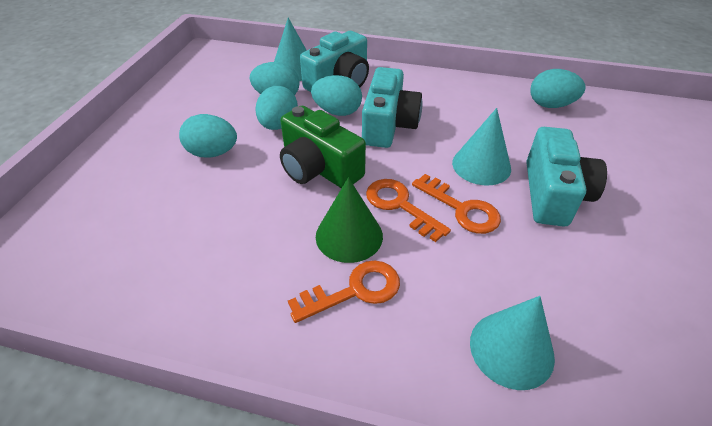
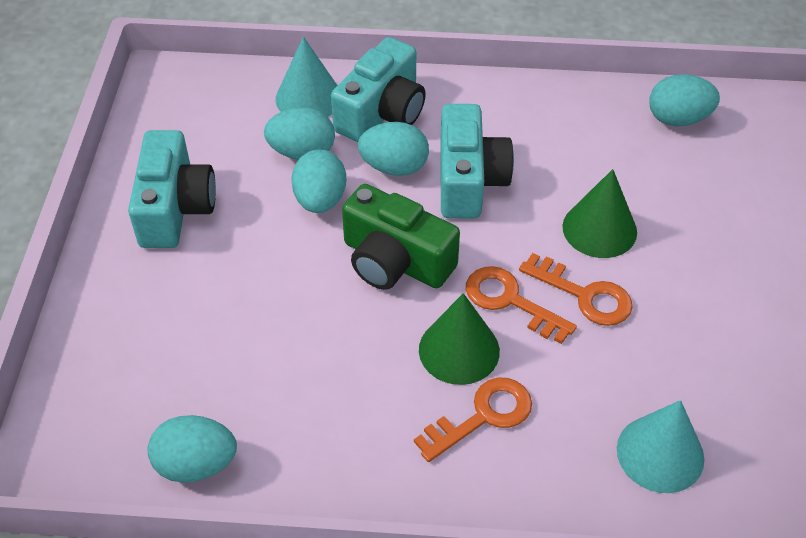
camera: 10 degrees left, 5 degrees up
turquoise egg [179,114,237,158] -> turquoise egg moved to [148,415,237,483]
turquoise cone [452,108,511,185] -> green cone [562,169,637,258]
turquoise camera [526,127,607,227] -> turquoise camera moved to [128,130,216,248]

